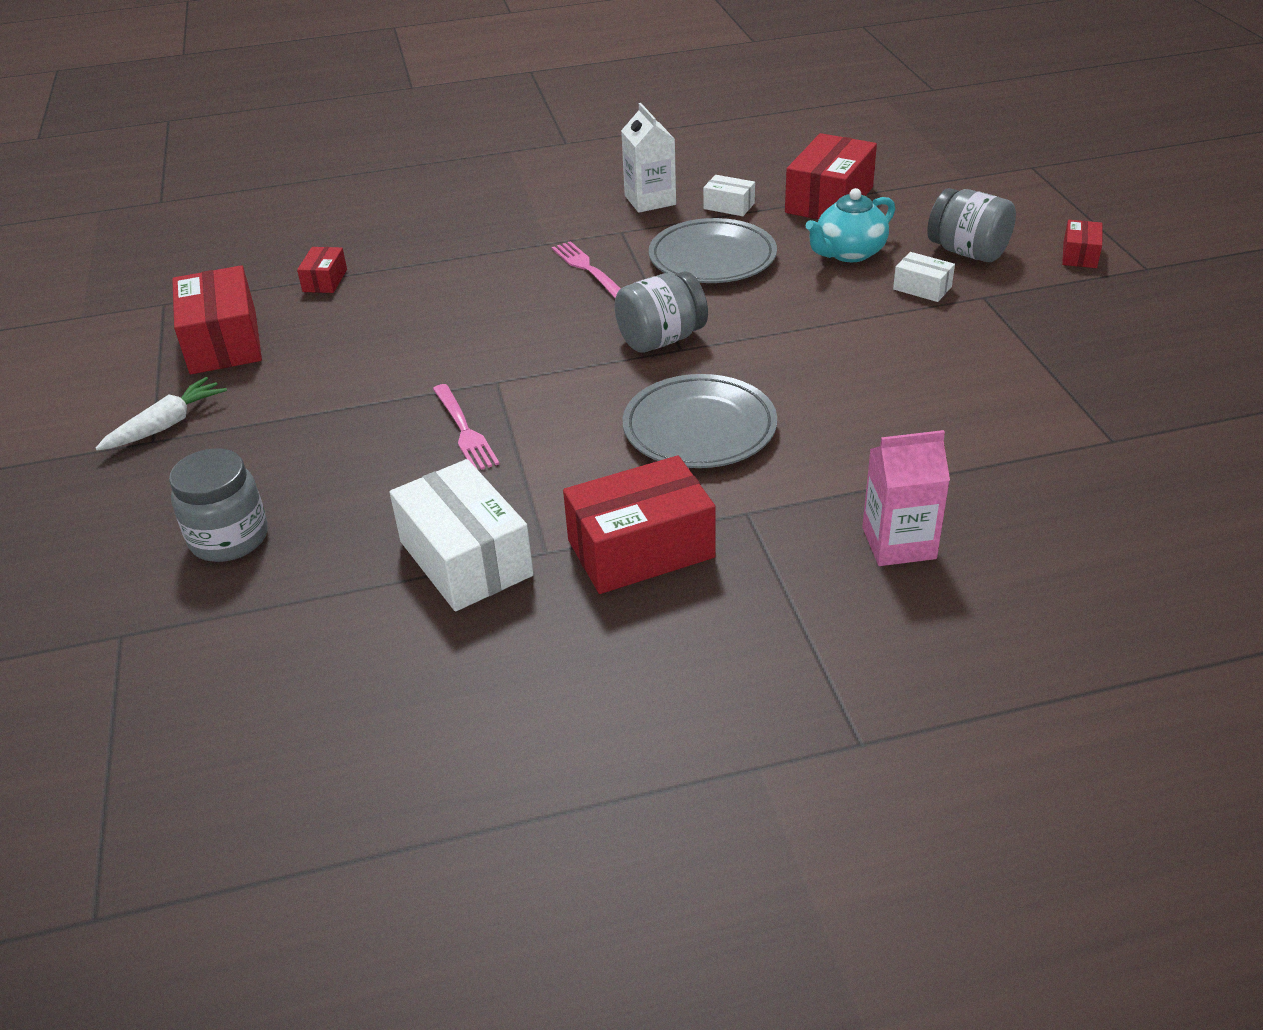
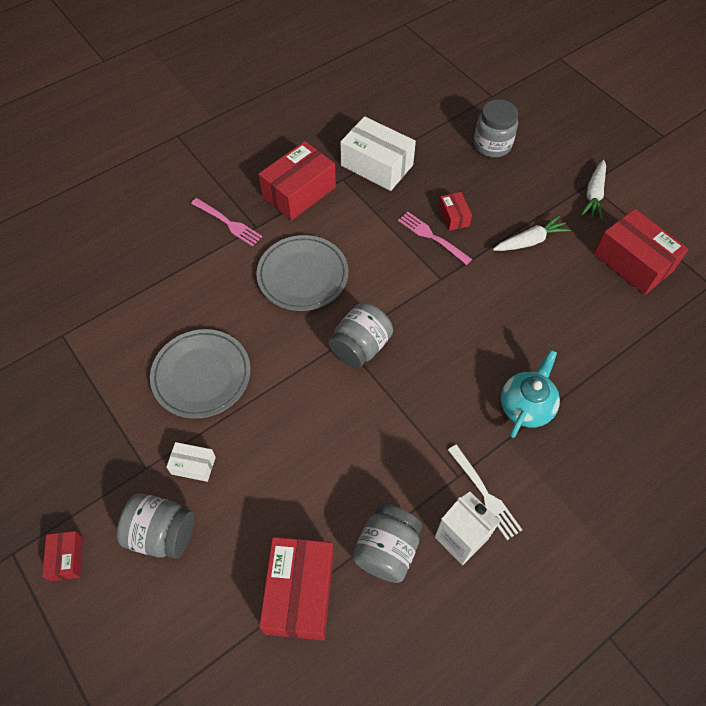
camera: 155 degrees right, 20 degrees up
red box [297,247,347,293] -> red box moved to [439,192,472,231]
pink fork [552,241,621,298] -> pink fork moved to [191,198,262,247]
grey plate [649,218,777,283] -> grey plate moved to [150,329,251,419]
white box [703,175,755,216] -> grey jar [352,504,422,583]
turquoise teapot [806,188,895,262] -> turquoise teapot moved to [501,350,560,438]
pink carton [862,430,950,566] -> none
none -> white fork [448,445,522,540]
none -> white carrot [493,215,571,251]

